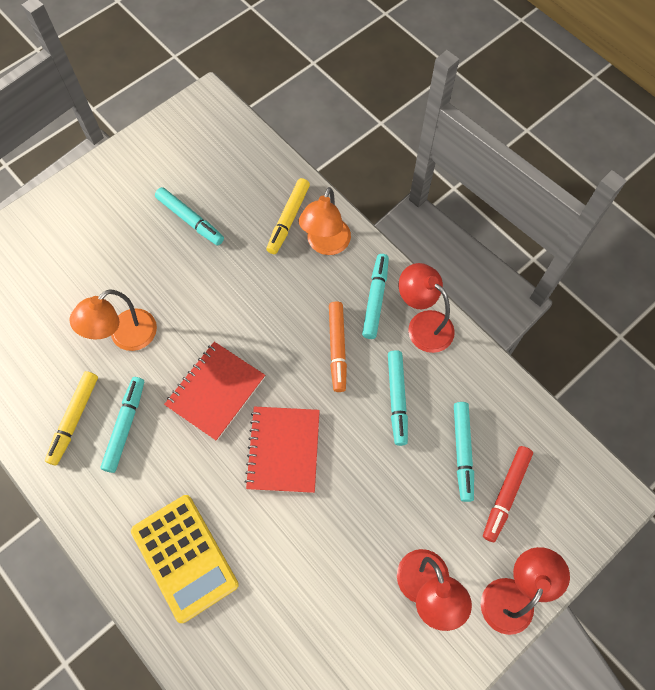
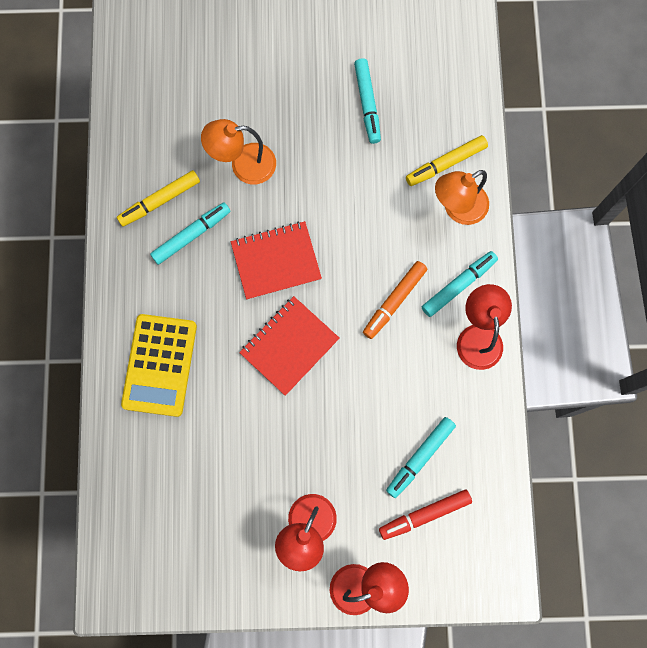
camera: 40 degrees right, 10 degrees up
turquoise marker [388,350,408,446] -> none

